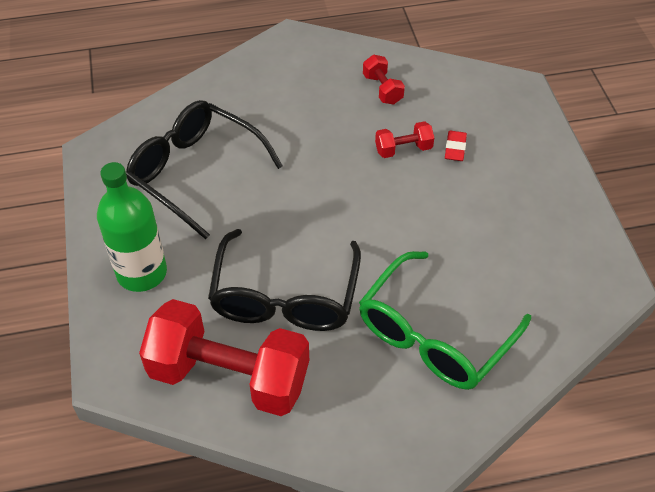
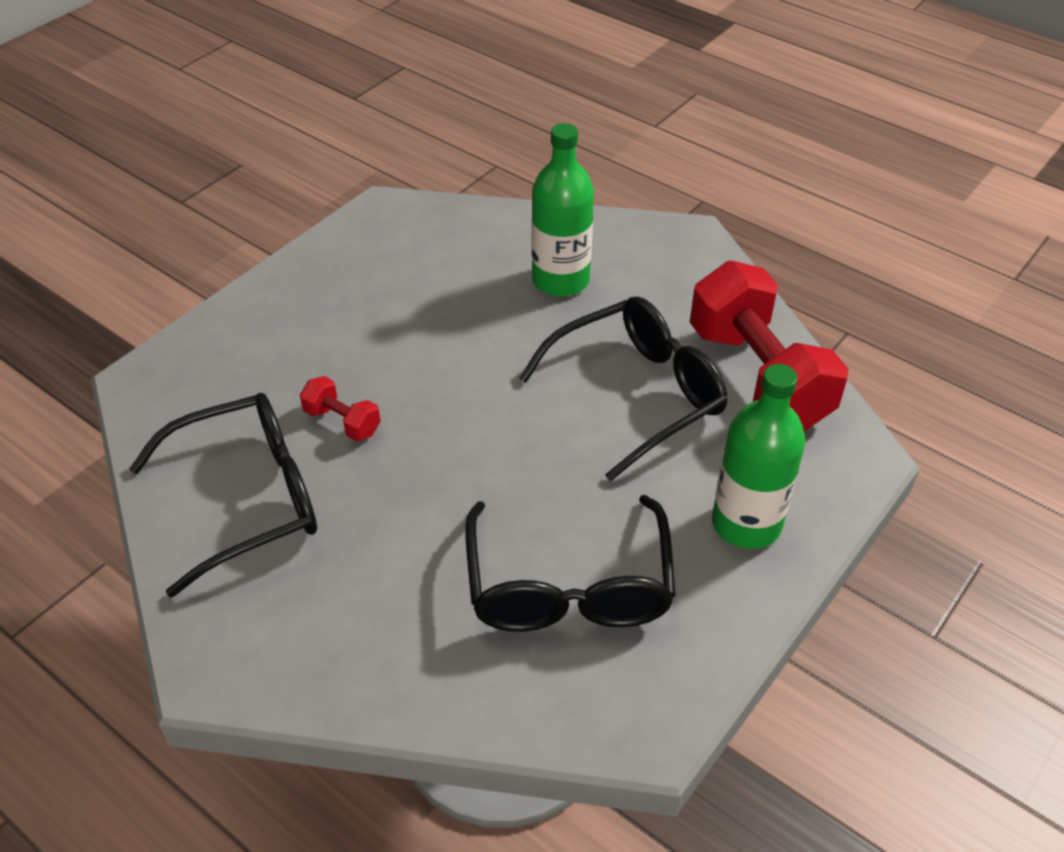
camera: 130 degrees left, 5 degrees down
green glasses [359,251,531,390] -> green bottle [532,123,594,297]
red dumbbell [363,55,405,105] -> black glasses [129,393,317,598]
red eraser [445,131,467,161] -> none

